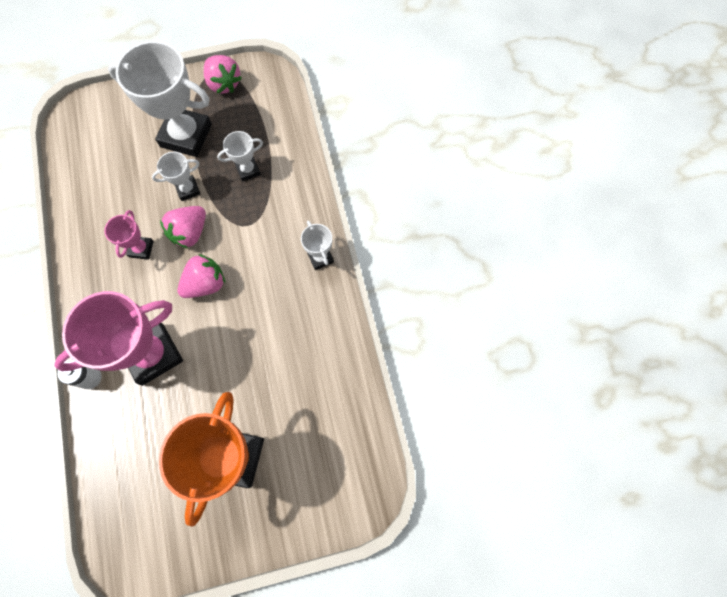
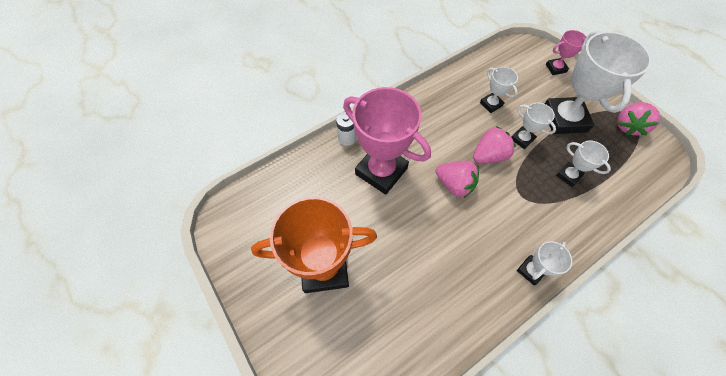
camera: 70 degrees right, 10 degrees down
pink trophy [104,210,154,260] -> pink trophy moved to [546,30,586,75]
pink strawberry [160,206,206,249] -> pink strawberry turned 135 degrees clockwise [473,126,516,163]
none -> white trophy [480,67,518,113]

